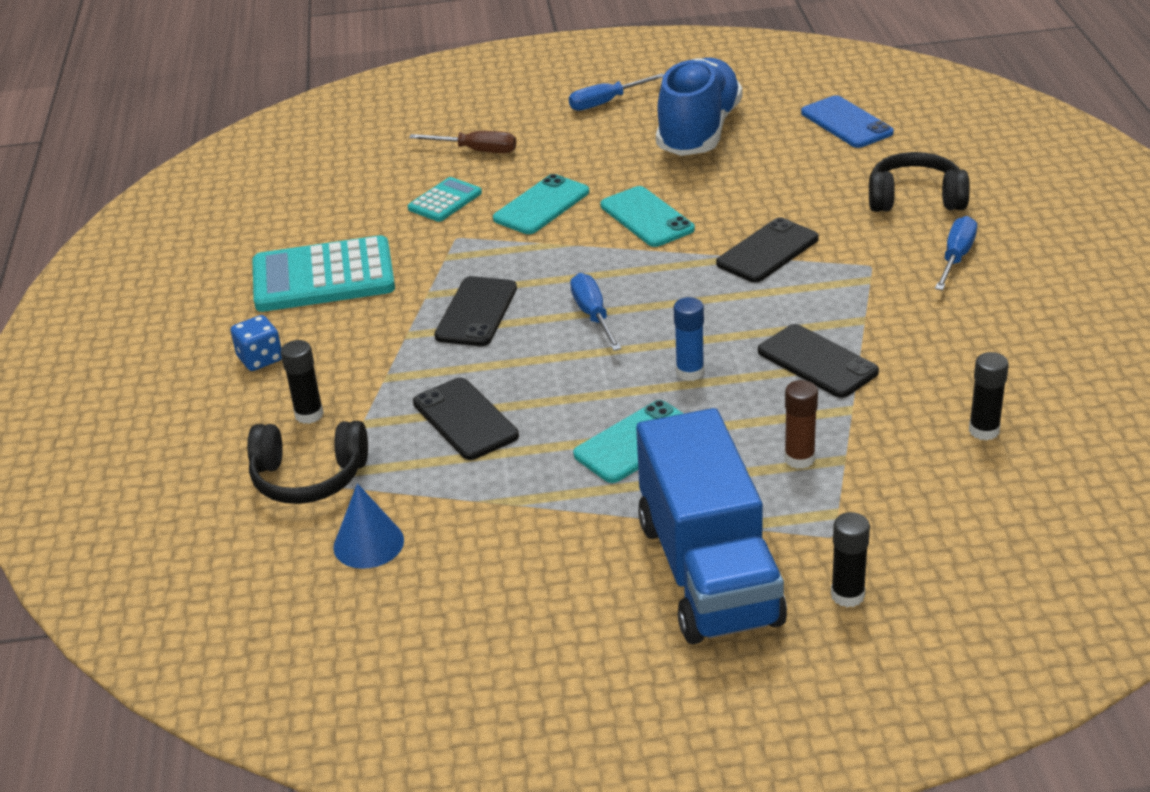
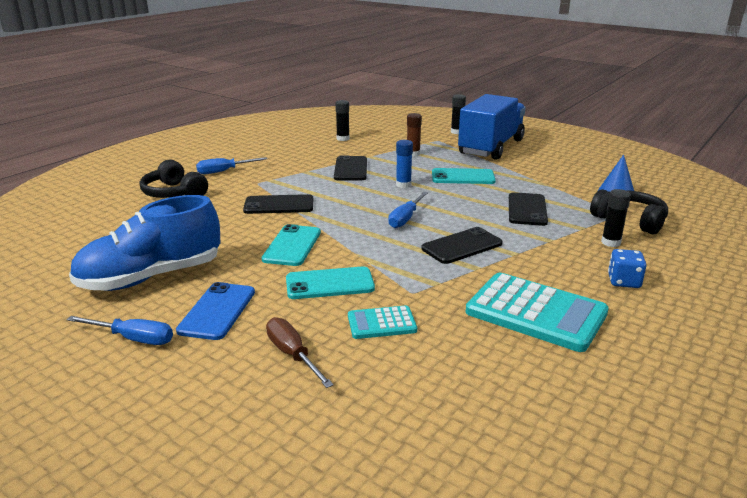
camera: 140 degrees left, 10 degrees down
blue phone [801,96,894,148] -> blue phone moved to [176,282,255,340]

